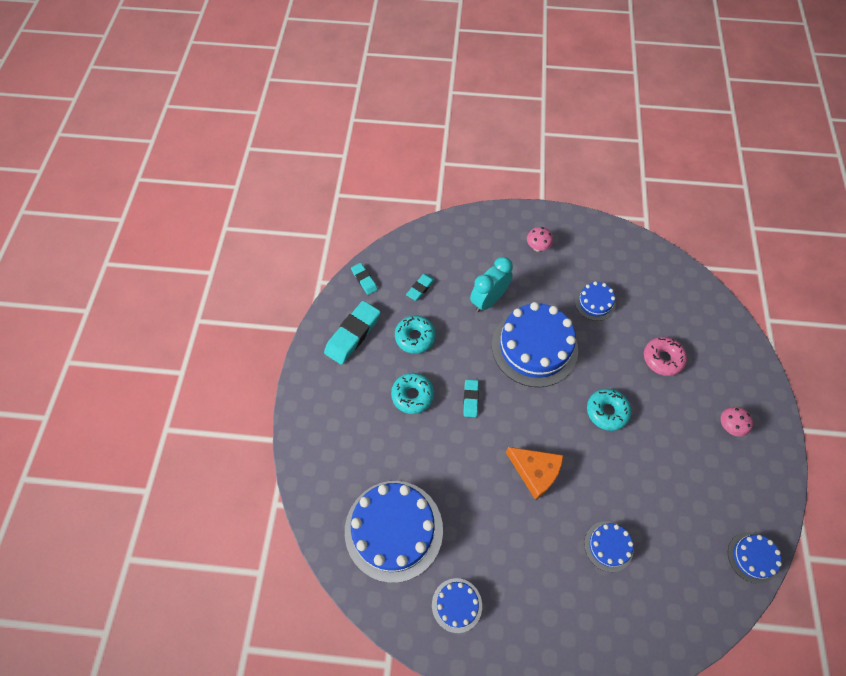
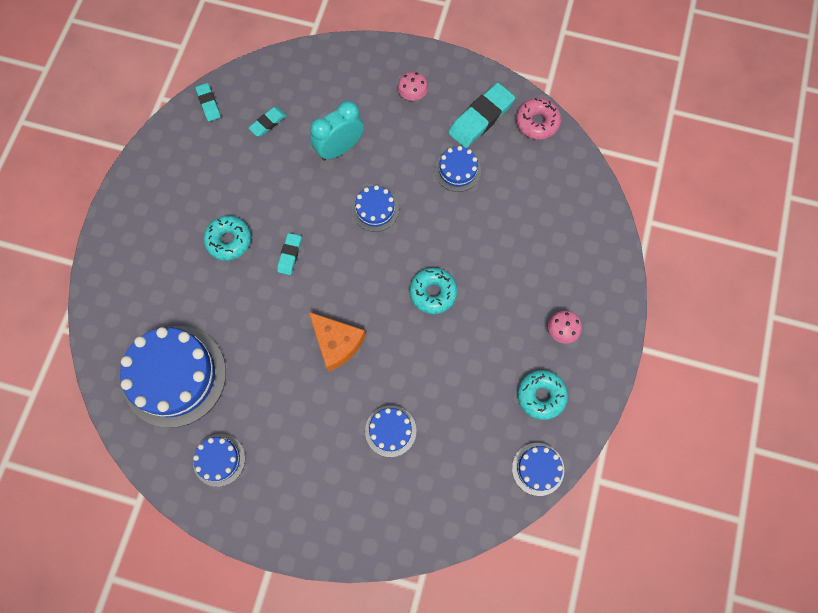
camera: 10 degrees right, 10 degrees up
turquoise eraser [324,301,381,365] -> turquoise eraser moved to [448,83,515,148]
turquoise donut [395,315,436,354] -> turquoise donut moved to [517,370,568,420]
blue cake [492,302,578,387] -> blue cake [352,185,399,232], size x0.49
pink donut [644,337,687,376] -> pink donut moved to [516,98,561,140]

